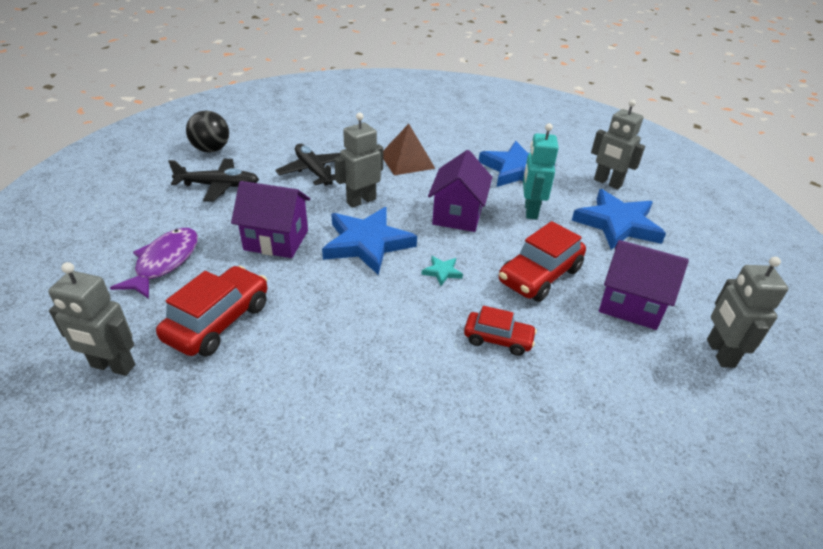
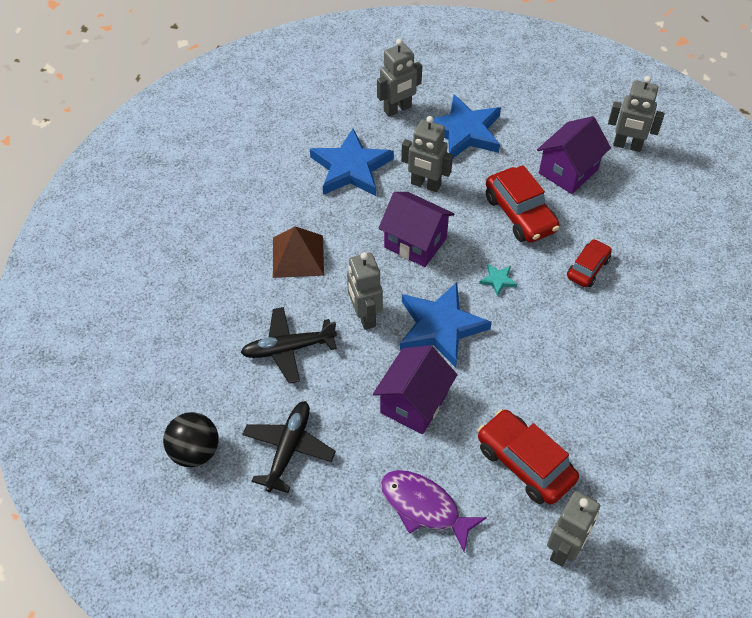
camera: 70 degrees left, 15 degrees up
turquoise robot [523,123,559,219] -> grey robot [401,116,453,192]

